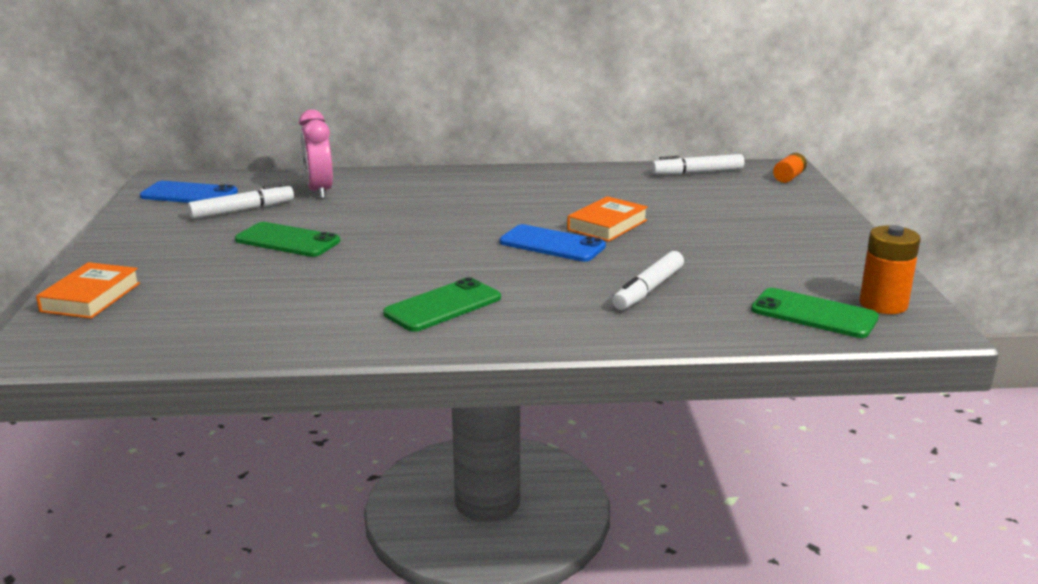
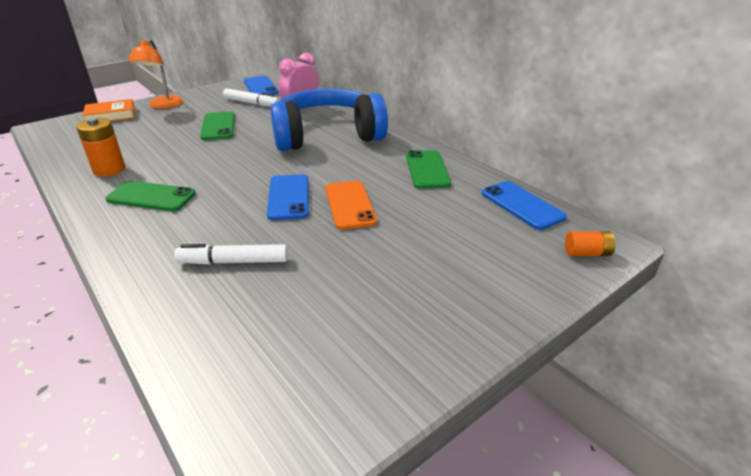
camera: 55 degrees right, 10 degrees up
orange book [567,196,648,242] -> orange phone [325,181,377,230]
white marker [652,154,744,175] -> blue phone [482,181,567,230]
green phone [751,288,879,338] -> green phone moved to [406,150,451,189]
orange battery [860,225,921,314] -> orange battery moved to [76,117,125,177]
none -> orange lamp [128,39,183,109]
none -> blue headphones [271,88,388,151]

